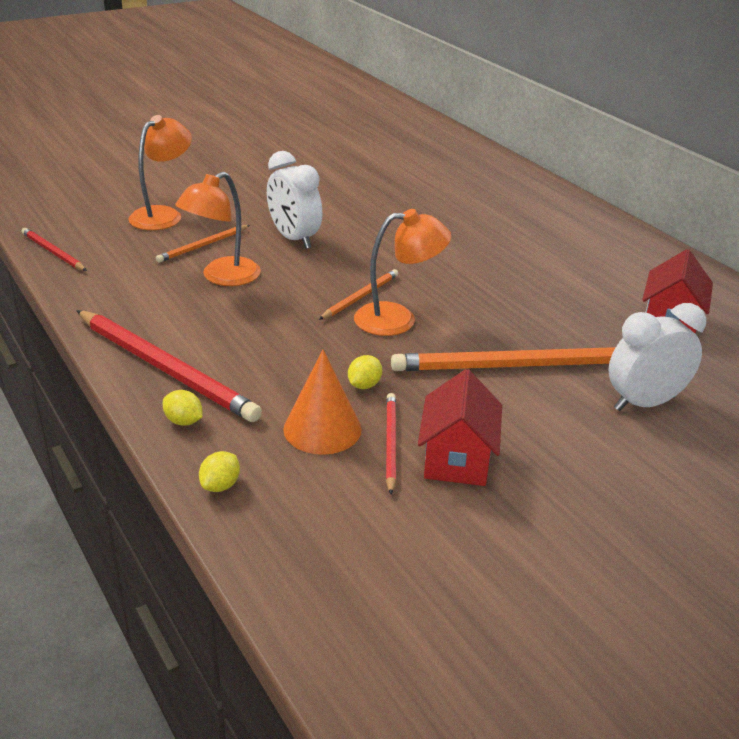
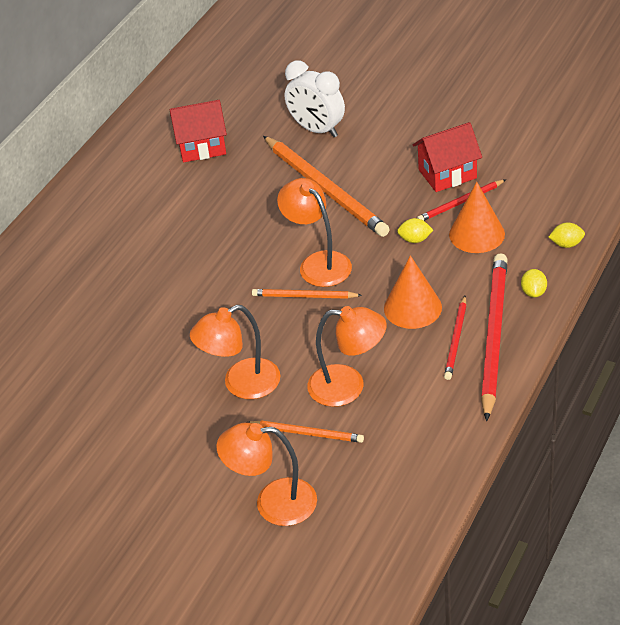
camera: 115 degrees left, 10 degrees up
red pencil [21,228,87,271] -> red pencil moved to [444,296,467,380]
white clock [267,151,322,249] -> orange lamp [190,305,280,399]
none -> orange cone [384,255,442,329]

